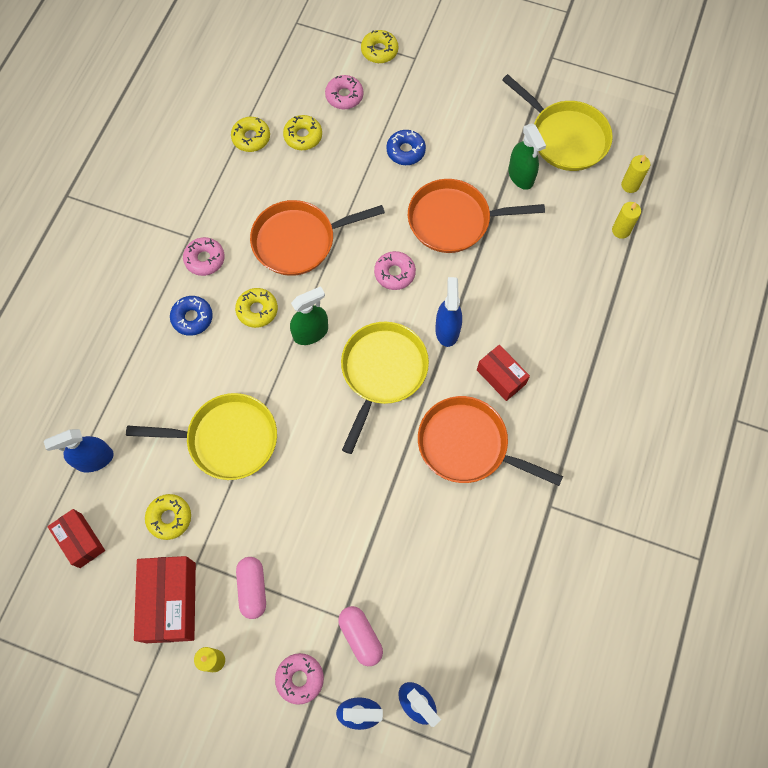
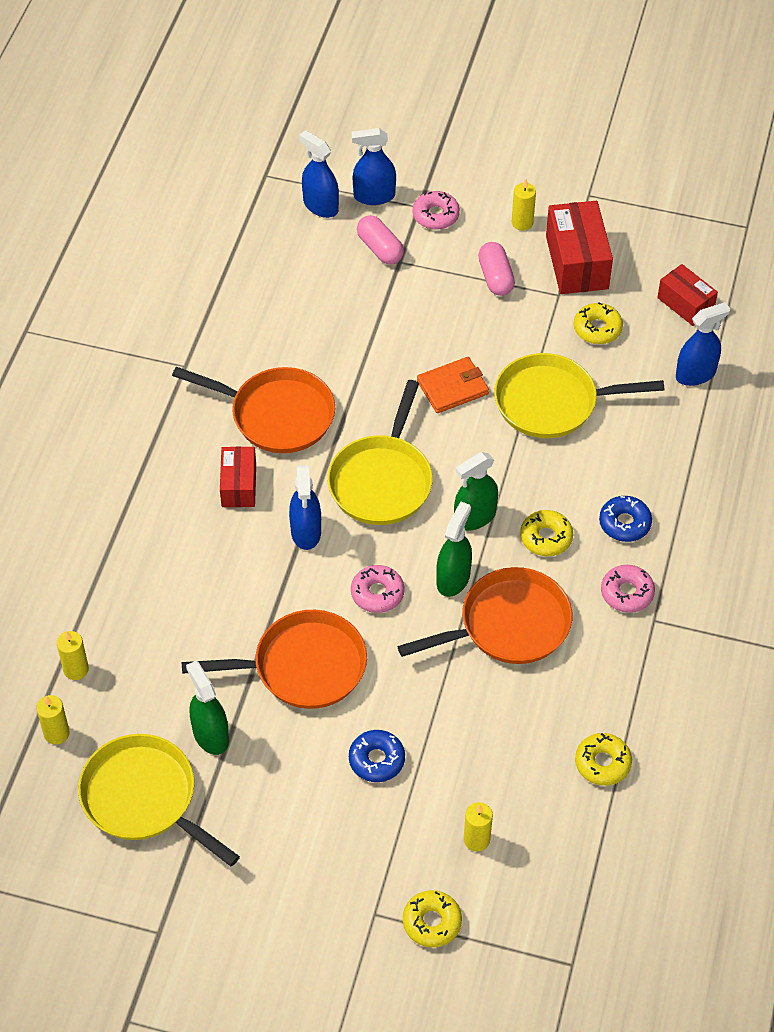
camera: 175 degrees right, 15 degrees down
yellow donut [283,115,322,150] -> none
pink donut [325,75,364,109] -> yellow candle [464,802,493,852]
red box [477,345,530,401] -> red box turned 45 degrees clockwise [220,447,256,507]
none -> orange wallet [417,357,489,413]
none -> green spray bottle [436,501,472,597]

